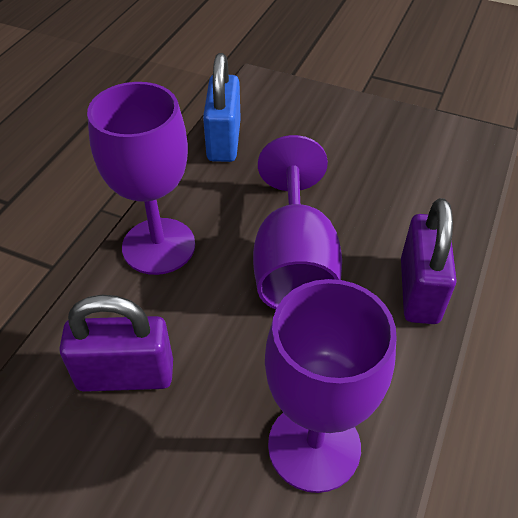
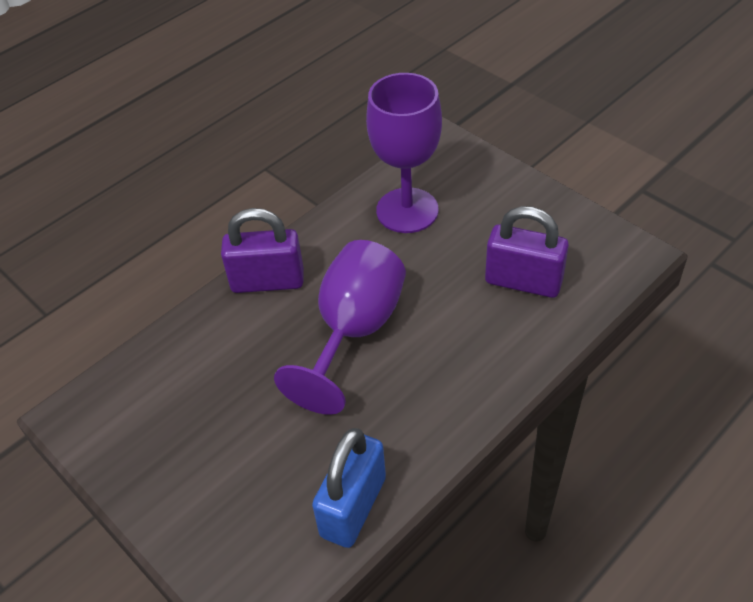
camera: 155 degrees left, 0 degrees up
purple goblet [87,82,195,275] -> none
purple padlock [401,198,457,324] -> purple padlock turned 60 degrees clockwise [221,208,304,293]

